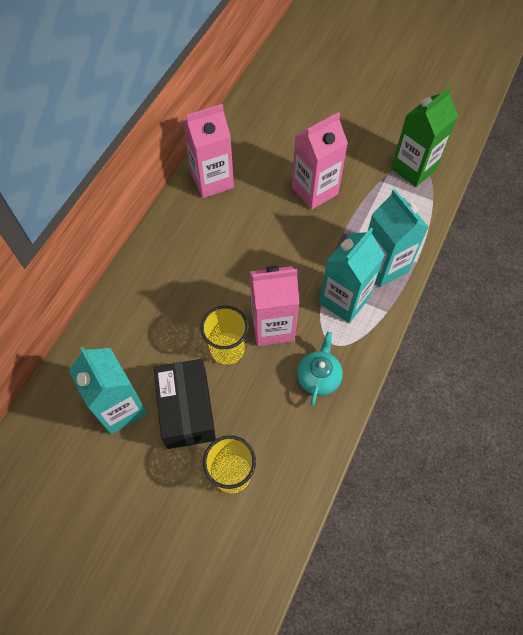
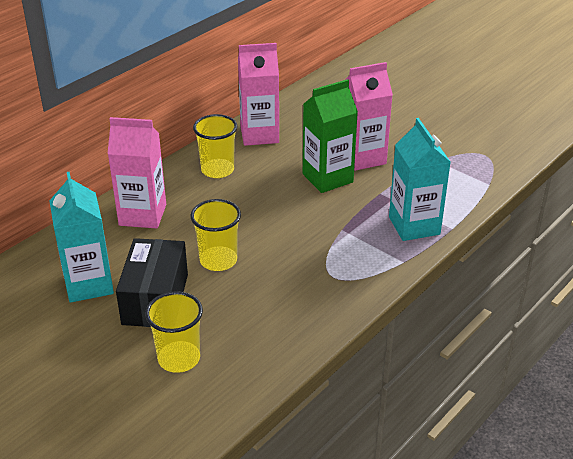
camera: 15 degrees right, 25 degrees down
pink carton [250,266,299,346] -> pink carton moved to [108,117,166,229]
turquoise teapot [297,332,343,406] -> none
turquoise carton [319,228,385,323] -> none
green carton [391,87,458,187] -> green carton moved to [303,79,358,193]
none -> yellow cup [193,114,237,178]

